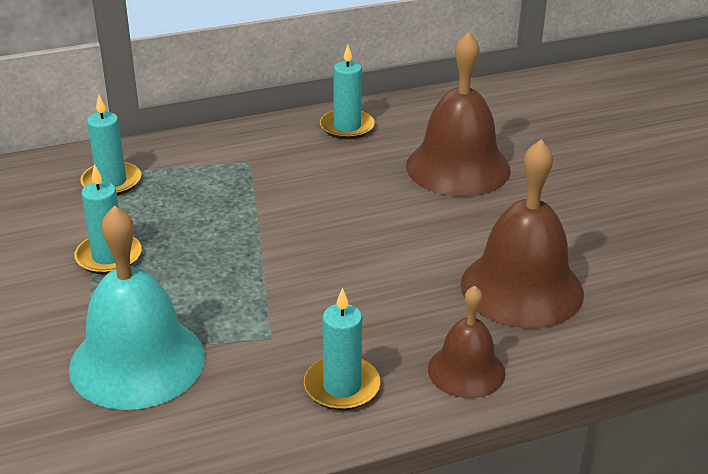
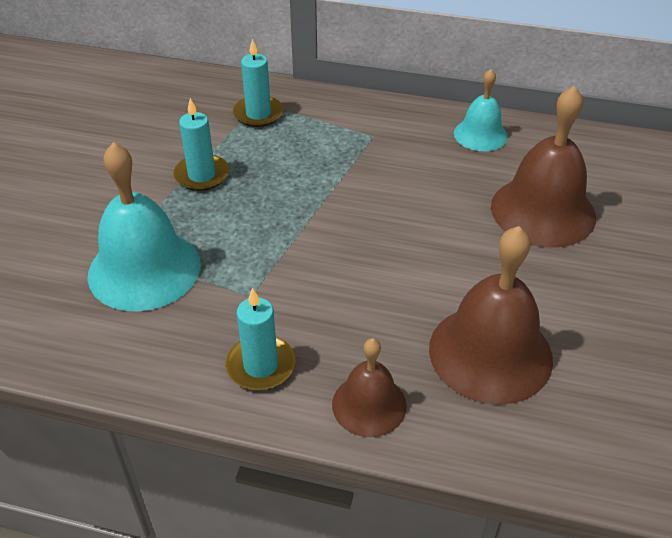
camera: 35 degrees right, 10 degrees up
turquoise candle [320,44,375,139] -> turquoise bell [454,69,508,151]

